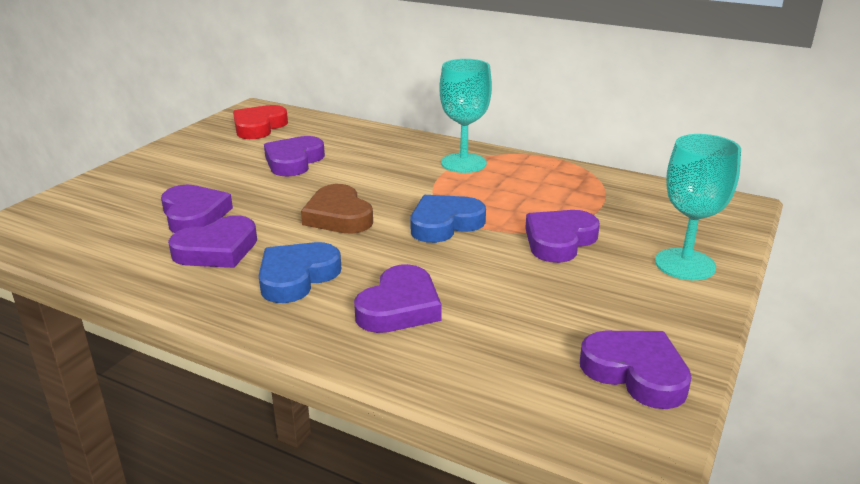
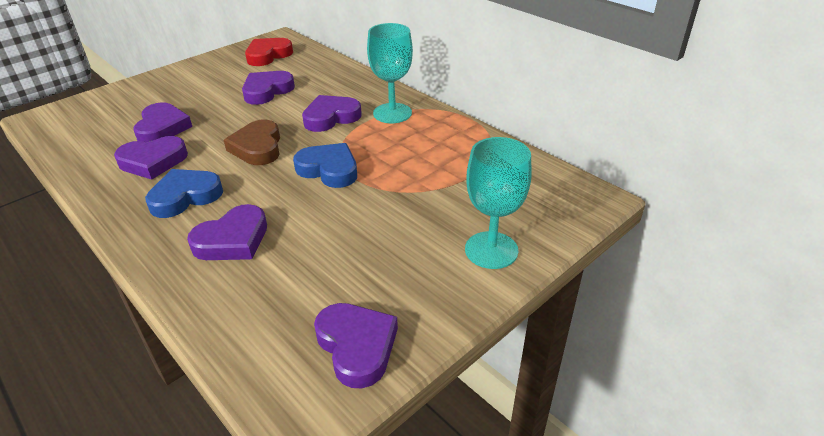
camera: 20 degrees right, 10 degrees up
blue heart [410,195,486,243] -> blue heart turned 45 degrees clockwise [293,143,357,188]
purple heart [525,210,600,263] -> purple heart moved to [302,95,362,132]

